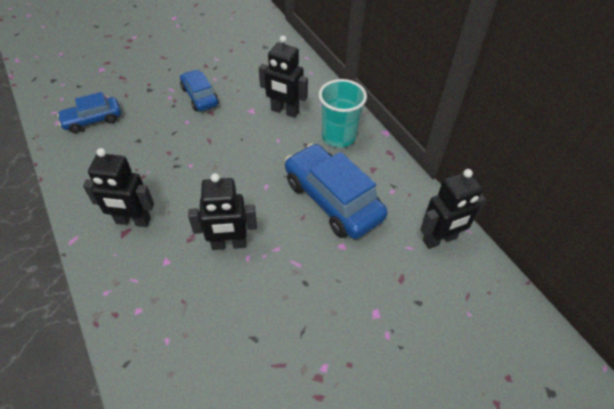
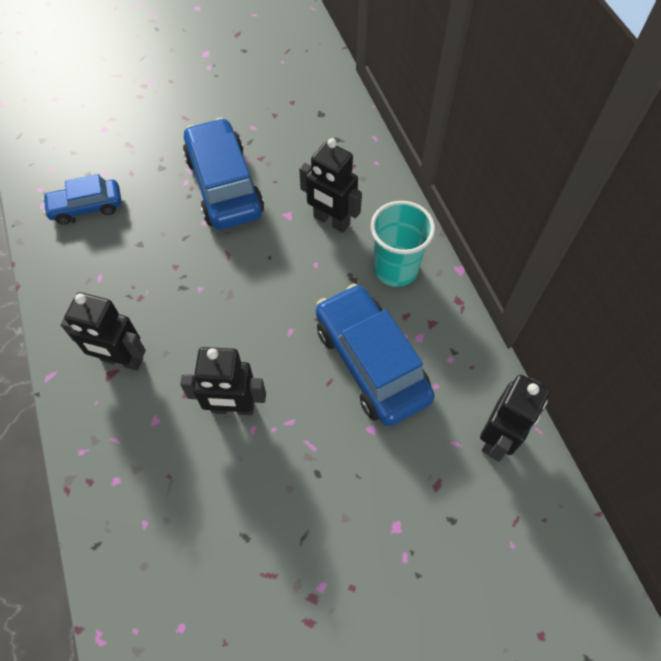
camera: 10 degrees right, 10 degrees up
blue car [180,69,219,111] -> blue car [183,118,264,230], size x1.74
black robot [420,169,486,249] -> black robot turned 45 degrees counterclockwise [480,375,550,462]

